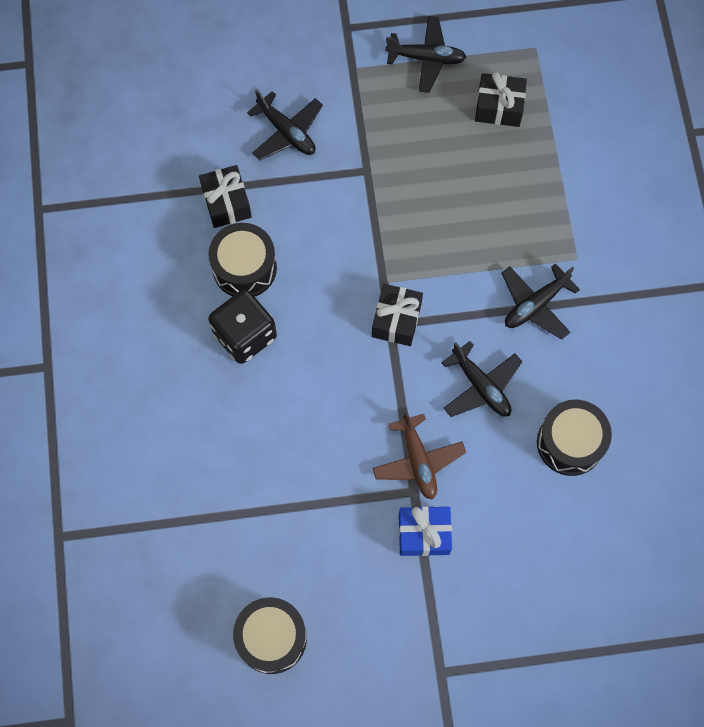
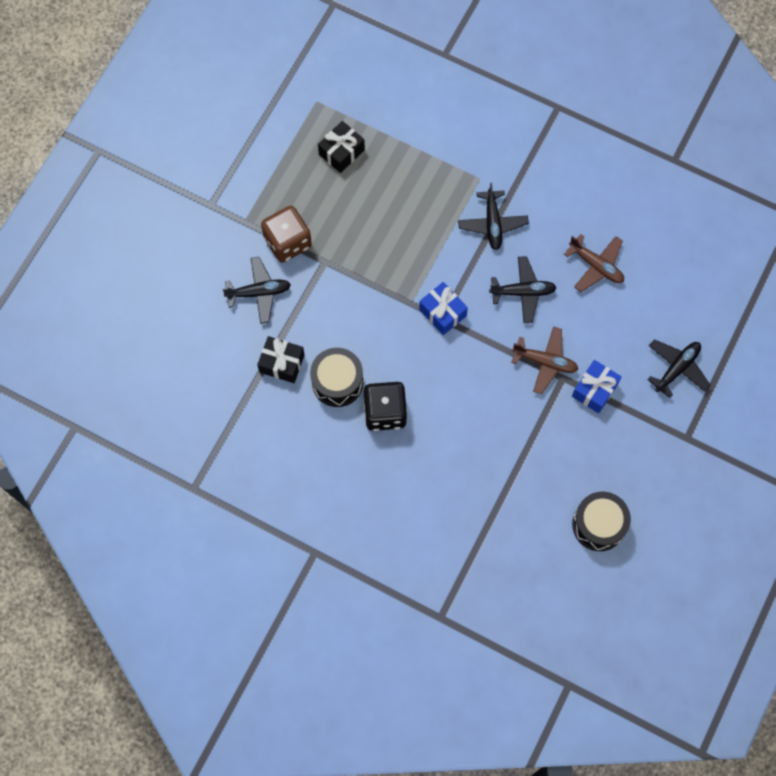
camera: 55 degrees left, 0 degrees up
black gift [372,284,423,346] -> blue gift [419,282,468,335]
black plane [385,16,467,93] -> black plane moved to [647,339,711,398]
black drum [537,400,612,476] -> brown plane [564,234,624,292]
none -> brown dice [261,206,312,263]

